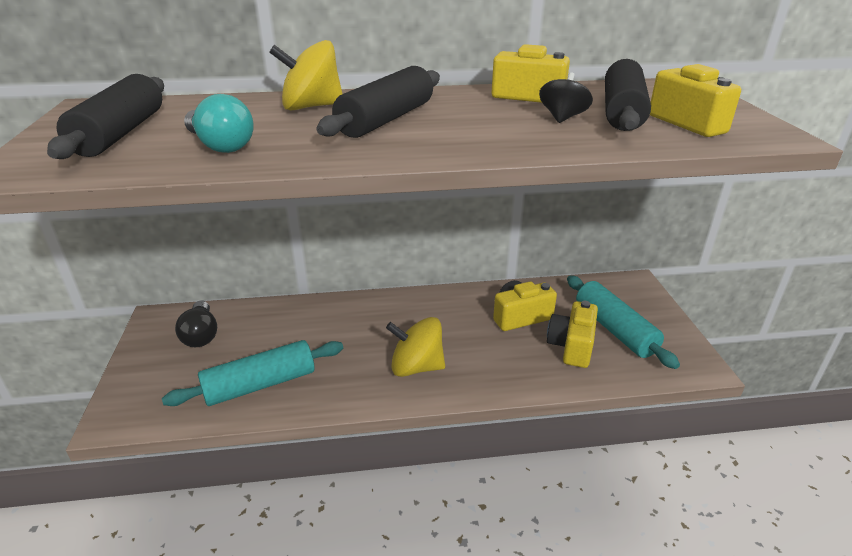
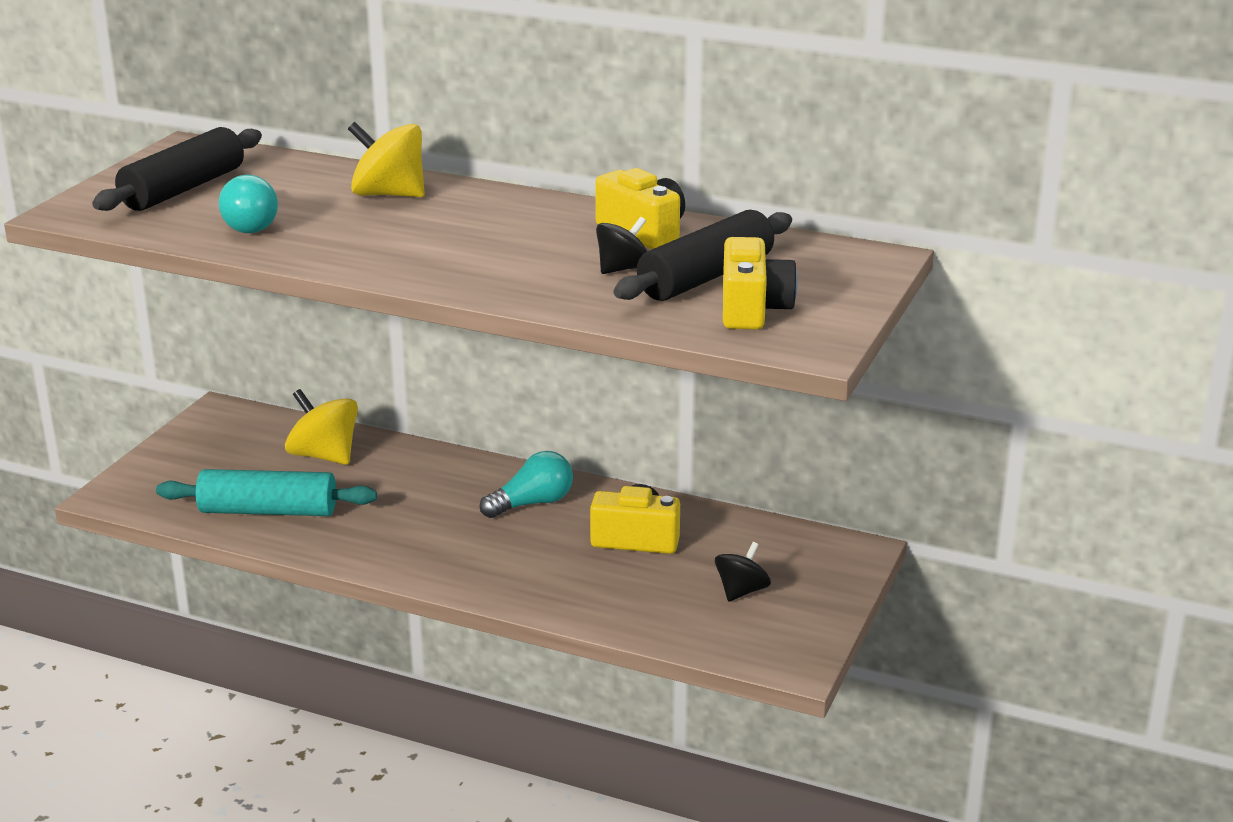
camera: 30 degrees right, 5 degrees down
black light bulb [175,301,217,347] -> none
black rolling pin [316,66,440,138] -> none
yellow spinning top [386,317,445,377] -> yellow spinning top moved to [285,389,358,465]
yellow camera [547,301,598,368] -> none
turquoise rolling pin [567,275,680,369] -> black spinning top [715,542,771,601]
none -> turquoise light bulb [479,451,573,518]

